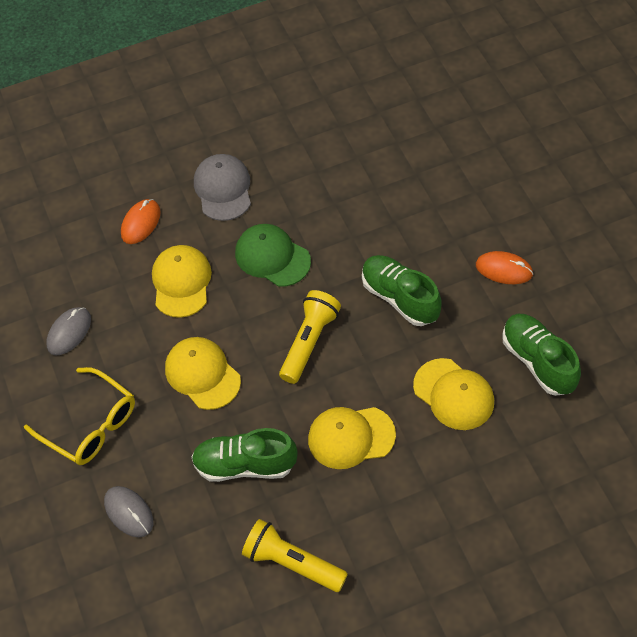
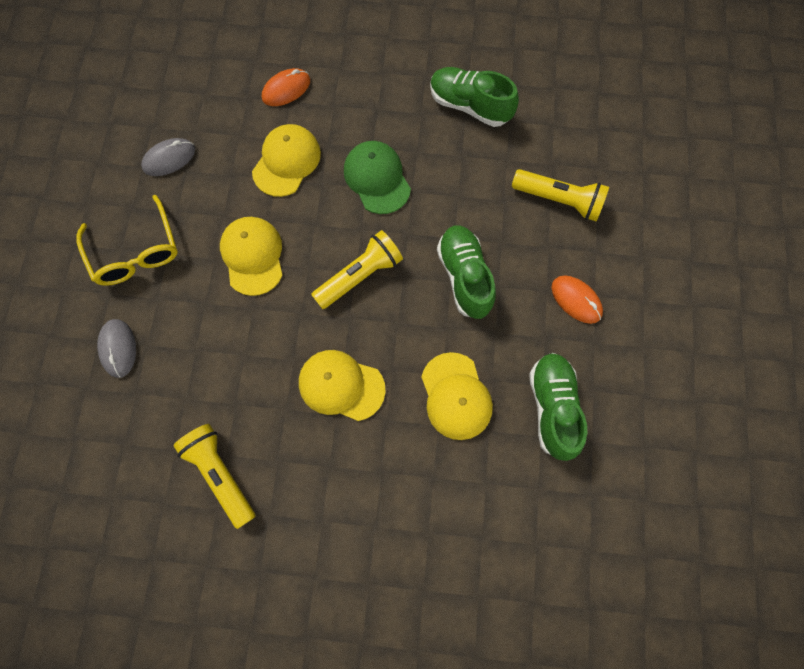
camera: 25 degrees right, 15 degrees up
green shoe [191,428,298,482] -> green shoe moved to [430,67,519,127]
grey cap [194,154,251,221] -> none
none -> yellow flashlight [512,169,609,221]

